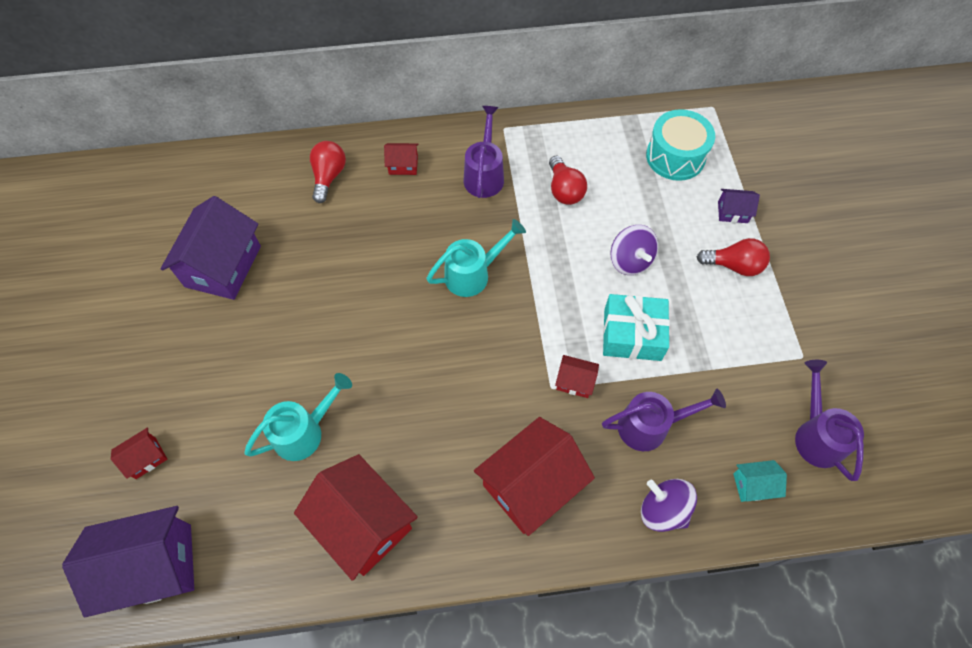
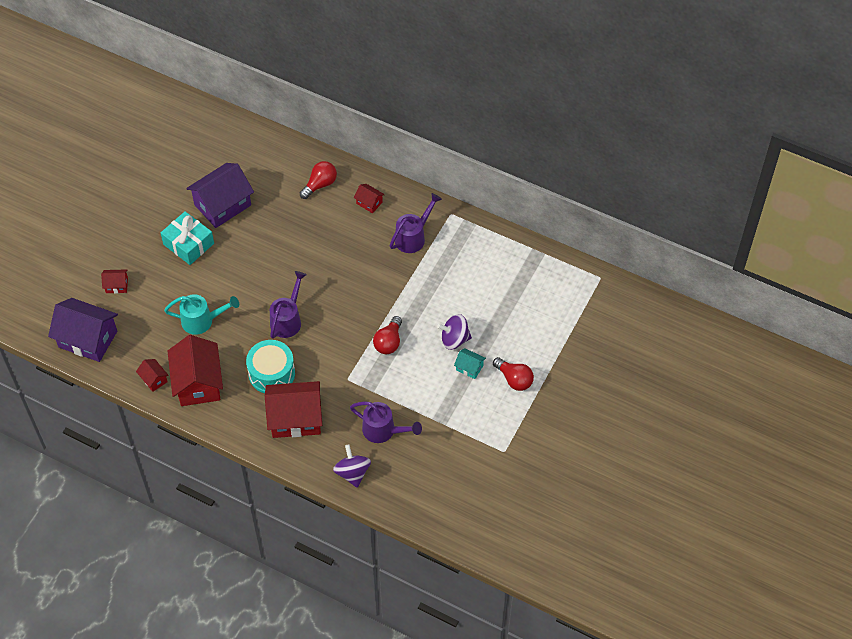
camera: 35 degrees right, 5 degrees down
turquoise watering can [426,219,526,297] -> none
red light bulb [549,156,587,205] -> red light bulb moved to [373,316,402,354]
red house [555,355,599,398] -> red house moved to [136,359,169,392]
turquoise gift [603,294,670,361] -> turquoise gift moved to [161,211,214,265]
purple spinning top [610,225,658,275] -> purple spinning top turned 75 degrees clockwise [437,314,472,350]
turquoise drum [646,109,715,181] -> turquoise drum moved to [246,340,295,393]
purple house [718,189,760,223] -> none
turquoise house [733,460,787,502] -> turquoise house moved to [454,348,486,379]
purple watering can [795,360,864,481] -> purple watering can moved to [270,271,307,339]

